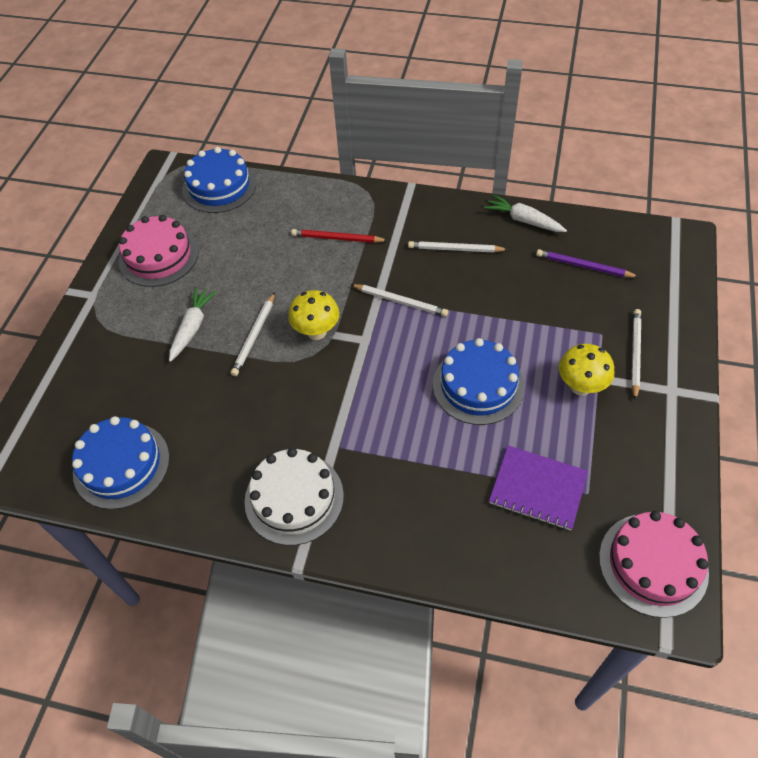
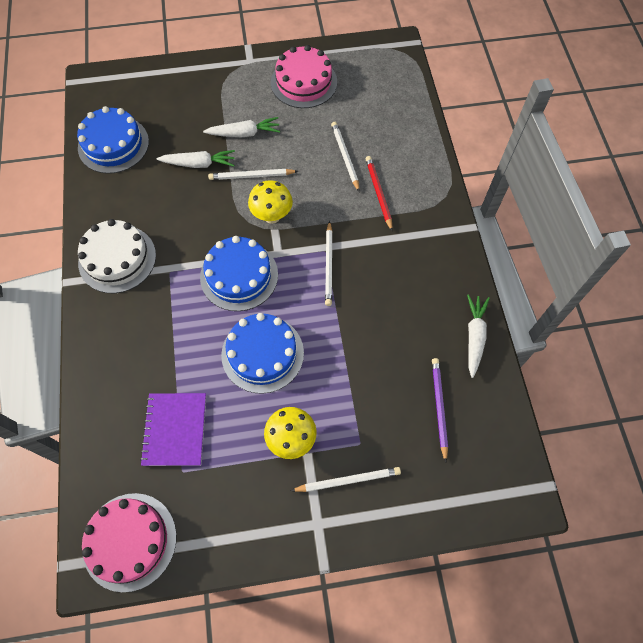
camera: 65 degrees right, 10 degrees up
blue cake [182,147,257,213] -> blue cake moved to [200,236,278,311]
white pencil [408,241,509,252] -> white pencil moved to [331,122,360,192]
none -> white carrot [156,150,235,168]

